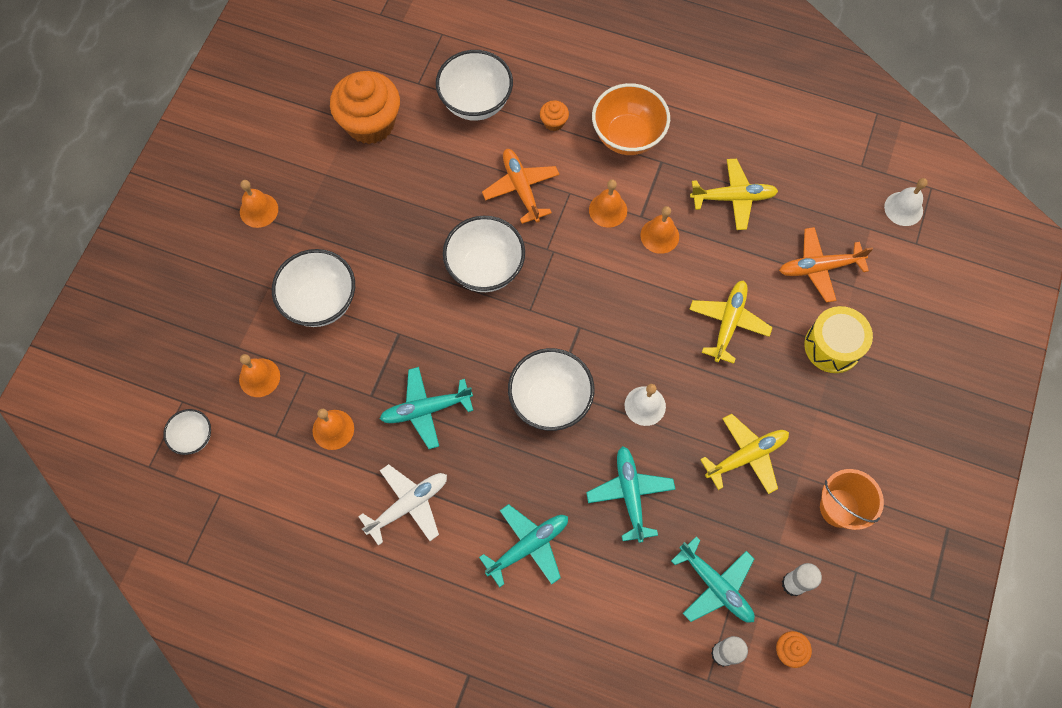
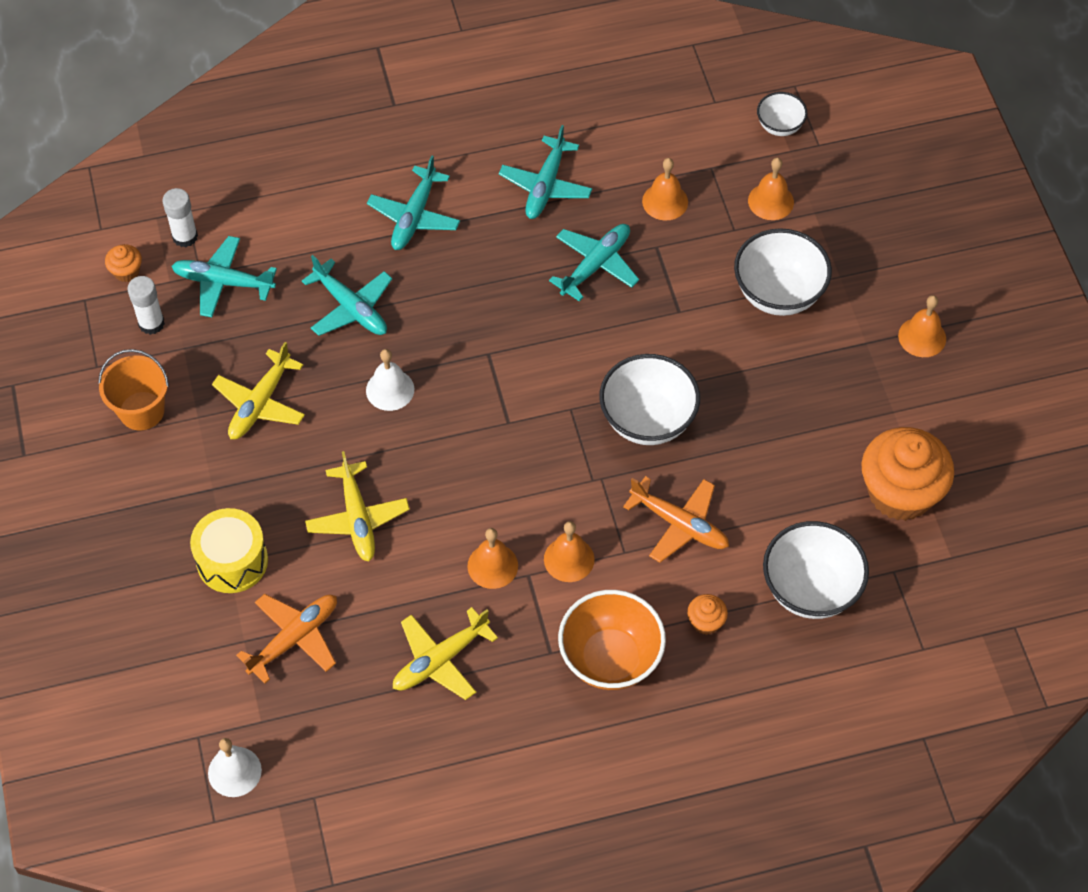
camera: 145 degrees right, 10 degrees down
white plane [358,464,447,546] -> turquoise plane [499,125,592,219]
white bowl [508,348,594,431] -> none

